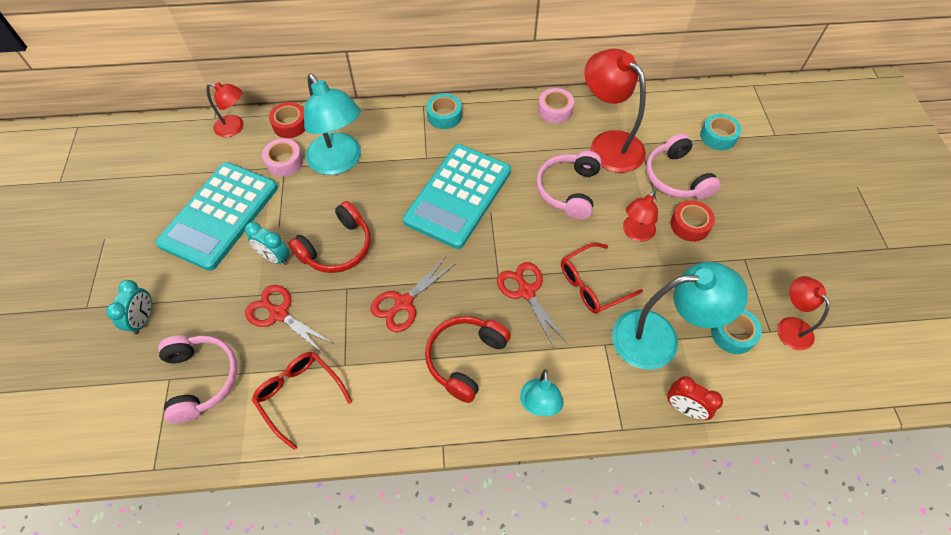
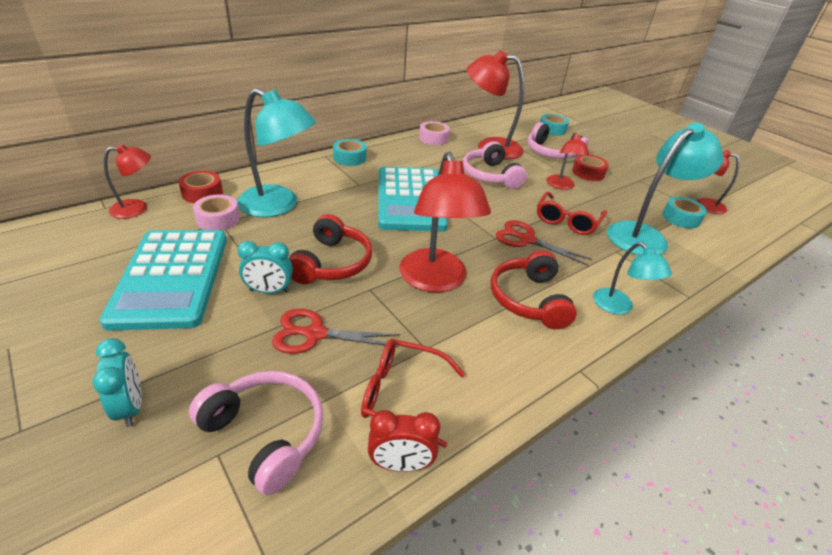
camera: 35 degrees left, 20 degrees down
red scissors [370,257,455,332] -> red lamp [399,152,491,292]
red clock [667,376,723,420] -> red clock moved to [368,410,440,472]

